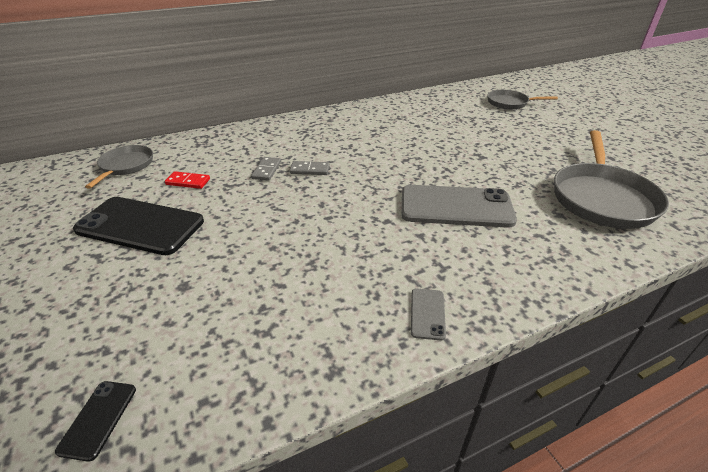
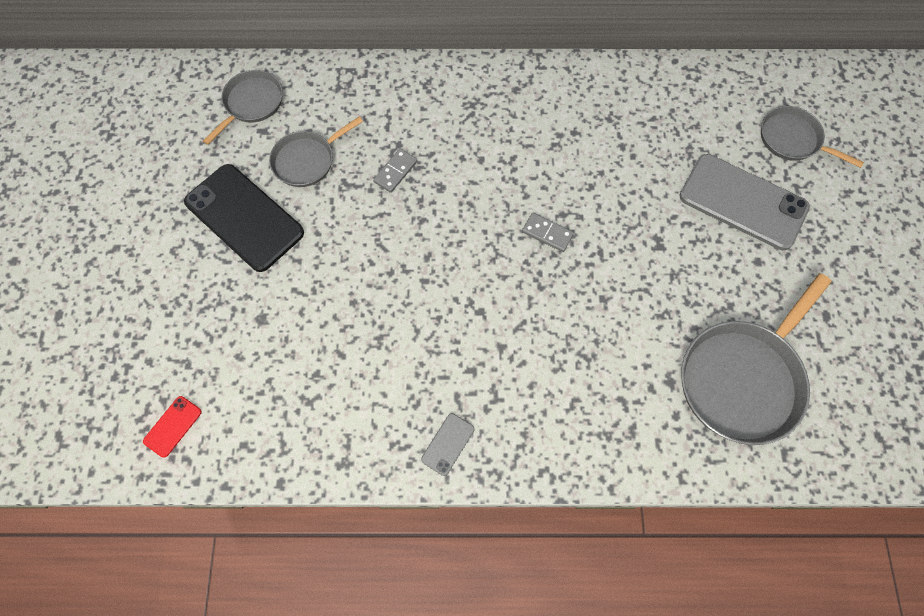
camera: 25 degrees right, 30 degrees up
black phone [55,381,136,462] -> red phone [143,396,202,458]
red domino [165,171,210,189] -> grey pan [269,117,363,187]
grey domino [290,161,330,175] -> grey domino moved to [522,213,574,252]
grey phone [402,185,517,228] -> grey phone moved to [679,154,810,250]

